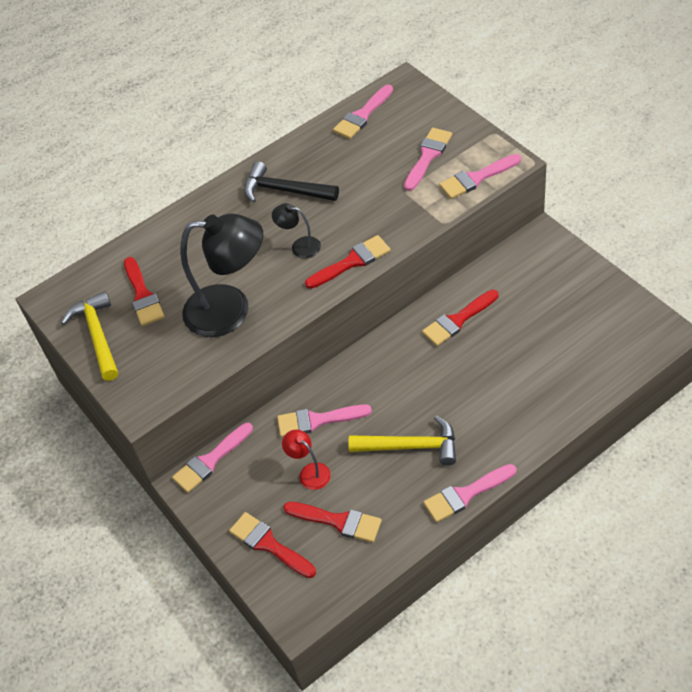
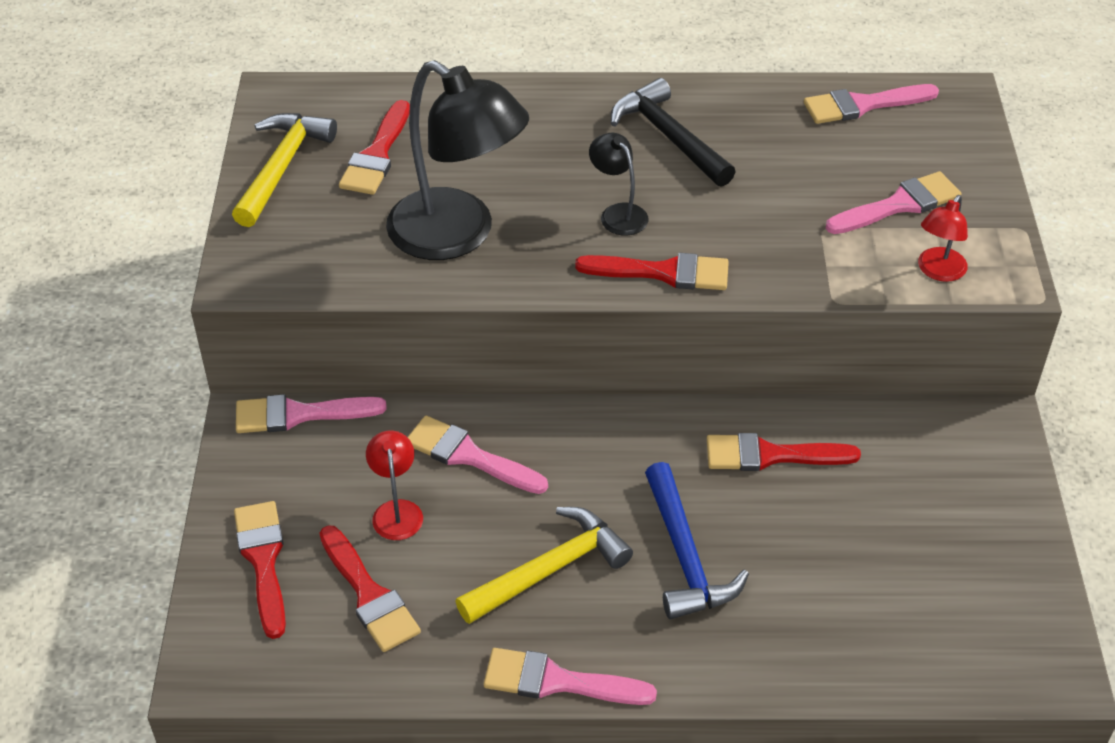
camera: 30 degrees right, 5 degrees down
yellow hammer [348,415,456,466] -> yellow hammer turned 75 degrees counterclockwise [455,507,633,624]
pink brush [439,154,521,199] -> red lamp [918,195,968,282]
none -> blue hammer [645,462,749,619]

